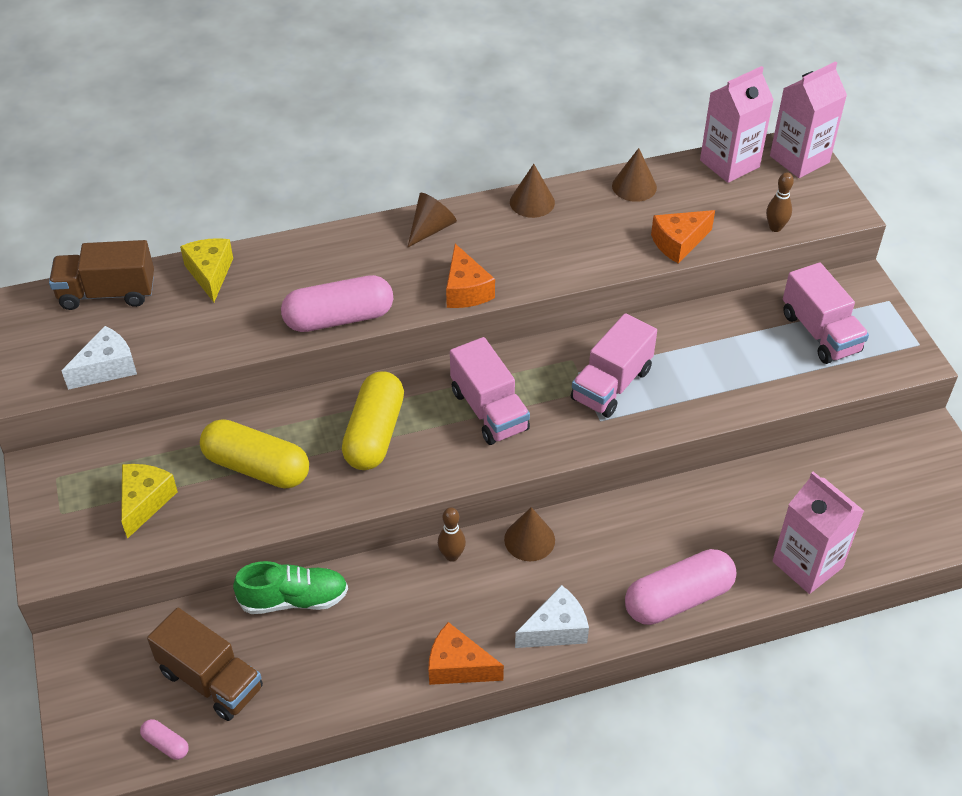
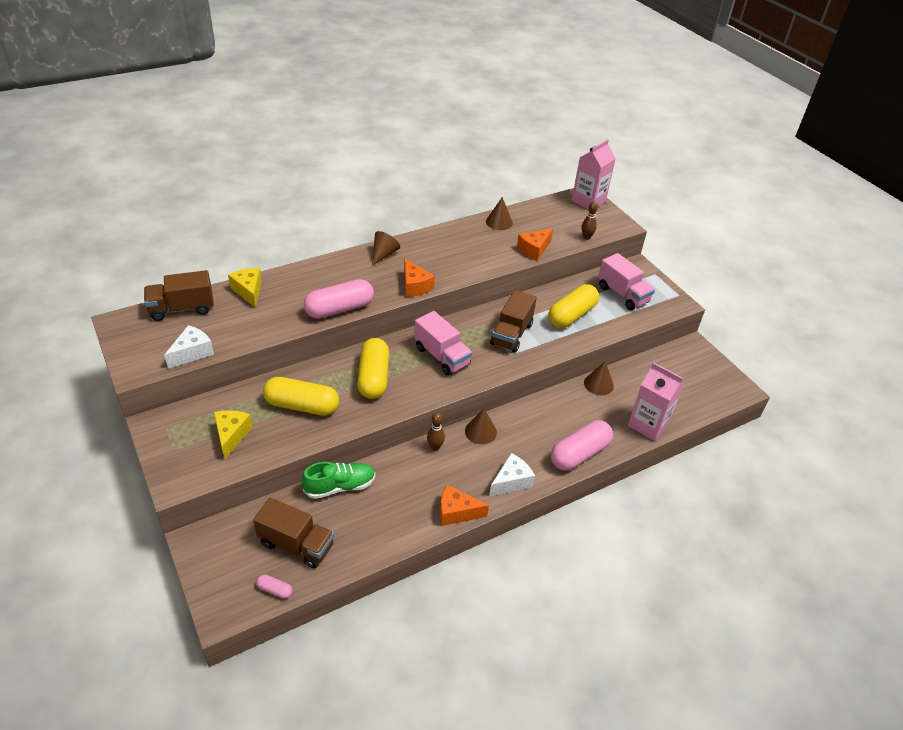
camera: 15 degrees left, 5 degrees down
brown cone [510,164,555,218] -> brown cone moved to [584,361,614,395]
pink truck [571,313,657,418] -> brown truck [490,290,537,353]
pink carton [700,66,774,183] -> none
none -> yellow capsule [548,284,599,328]

